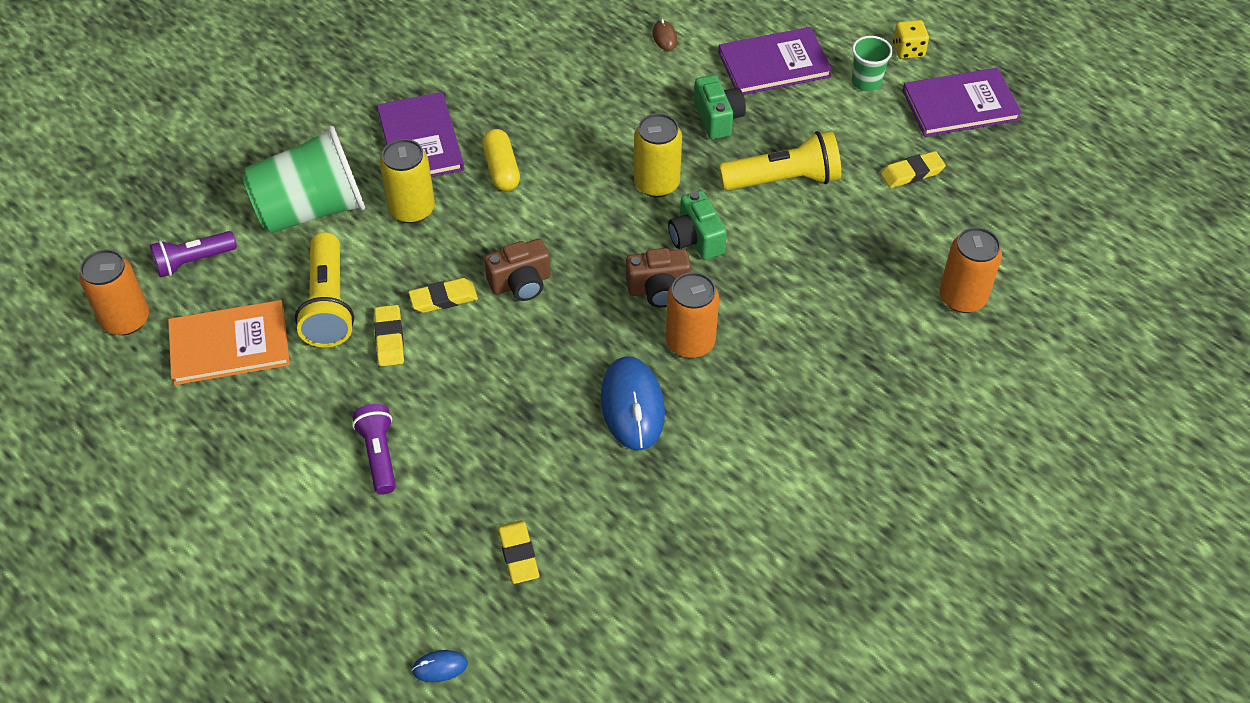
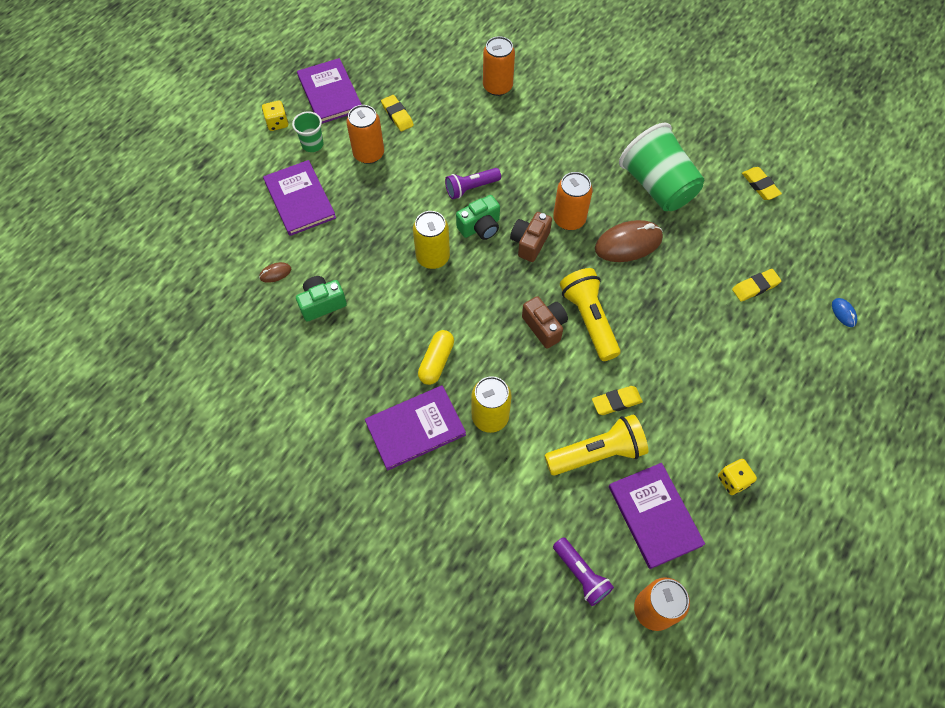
camera: 100 degrees left, 10 degrees up
orange book [168,300,290,385] -> purple book [609,463,705,569]
green cup [242,125,365,233] -> green cup moved to [619,123,704,211]
purple flashlight [352,404,396,495] -> purple flashlight moved to [445,168,501,199]
yellow eraser [409,278,478,313] -> yellow eraser moved to [742,167,782,200]
yellow capsule [482,129,520,191] -> yellow capsule turned 45 degrees counterclockwise [418,330,454,385]
blue mouse [601,356,665,450] -> brown mouse [595,220,663,262]
brown camera [626,248,691,308] -> brown camera turned 135 degrees counterclockwise [510,212,552,262]
green camera [694,75,746,140] -> green camera moved to [296,276,347,322]
yellow flashlight [719,131,841,191] -> yellow flashlight moved to [560,268,621,361]
none -> orange can [346,105,384,164]
none -> yellow dice [718,459,757,495]

